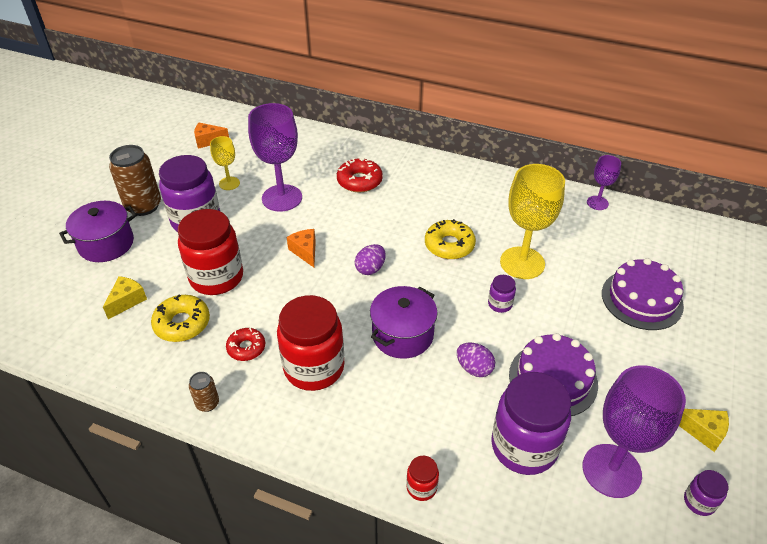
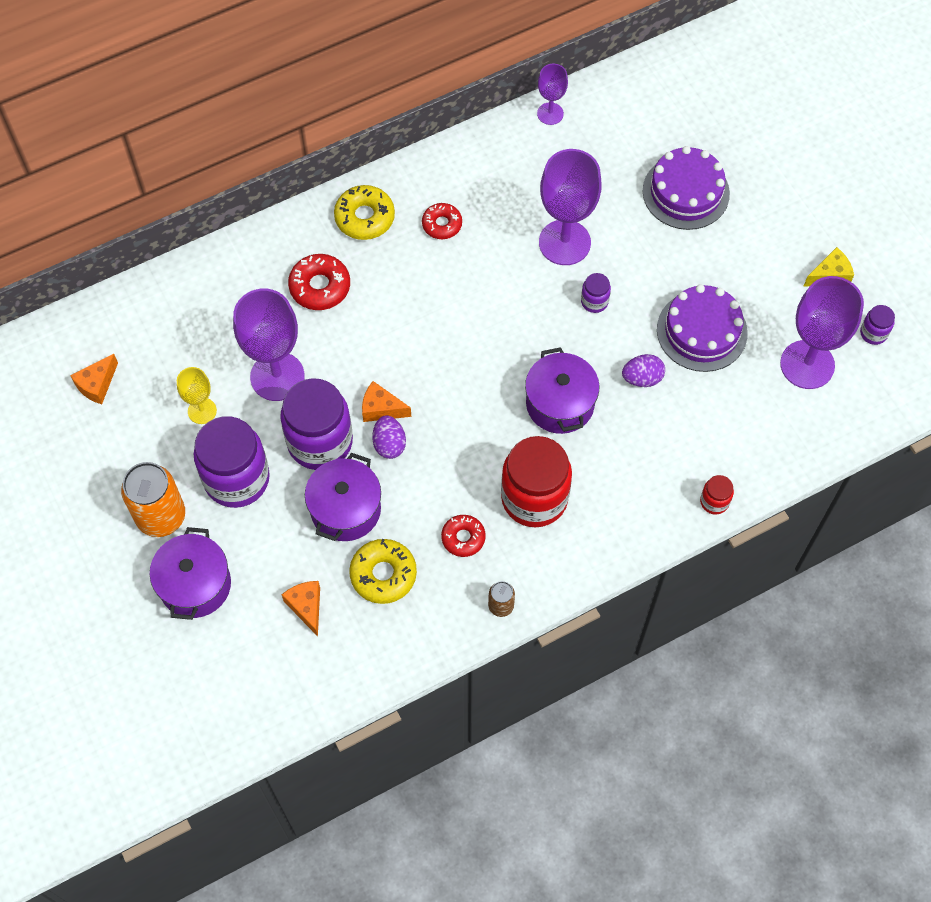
camera: 50 degrees left, 20 degrees up
yellow cheese [103,276,147,319] -> orange cheese [281,581,320,636]
brown can [109,145,161,216] -> orange can [121,462,185,537]
red jar [178,209,243,295] -> purple pot [305,453,381,541]
purple egg [355,244,386,275] -> purple egg moved to [372,415,406,459]
yellow donut [425,219,476,259] -> yellow donut moved to [334,185,395,240]
purple jar [491,372,571,475] -> purple jar moved to [280,378,353,470]
yellow goblet [500,164,565,279] -> purple goblet [539,149,602,265]
none -> red donut [422,203,462,239]

